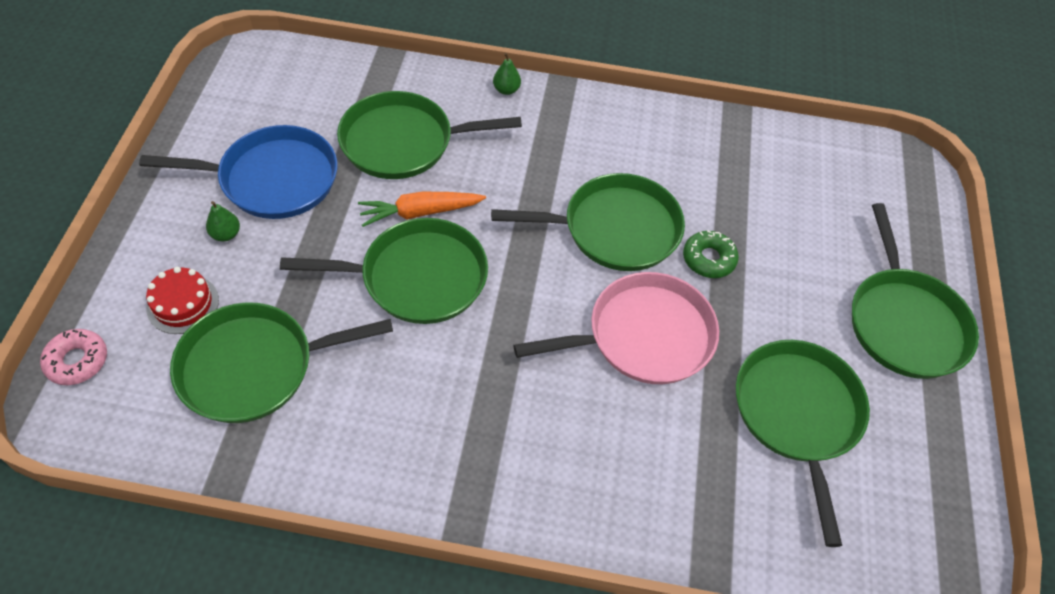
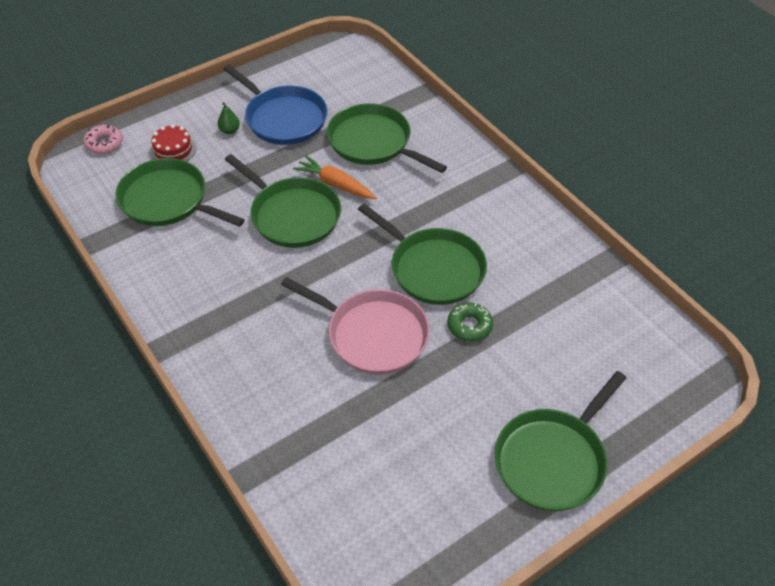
camera: 50 degrees right, 5 degrees down
green pear [493,53,521,95] -> none
green pan [736,340,870,547] -> none

